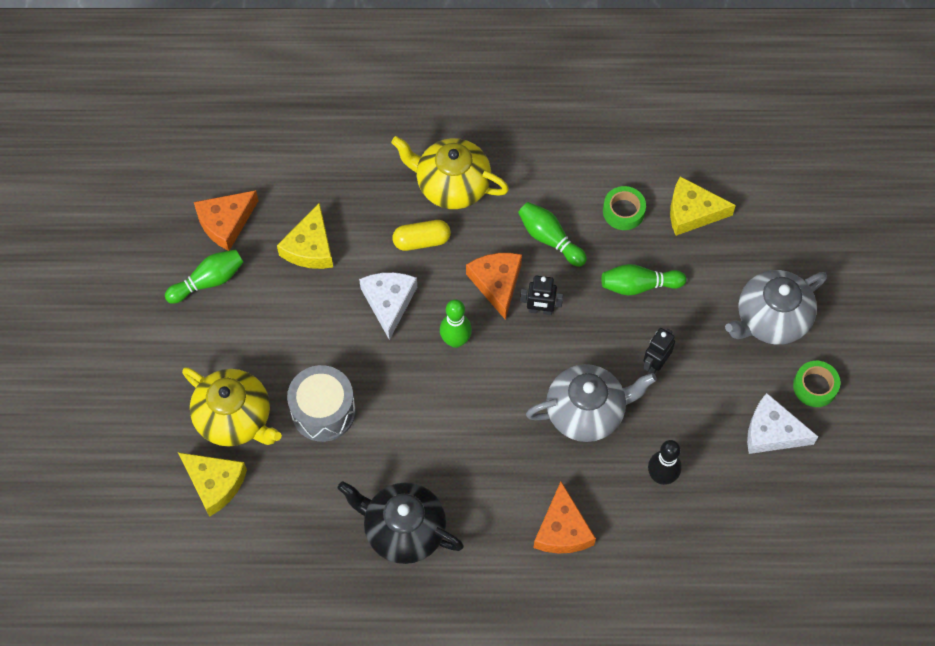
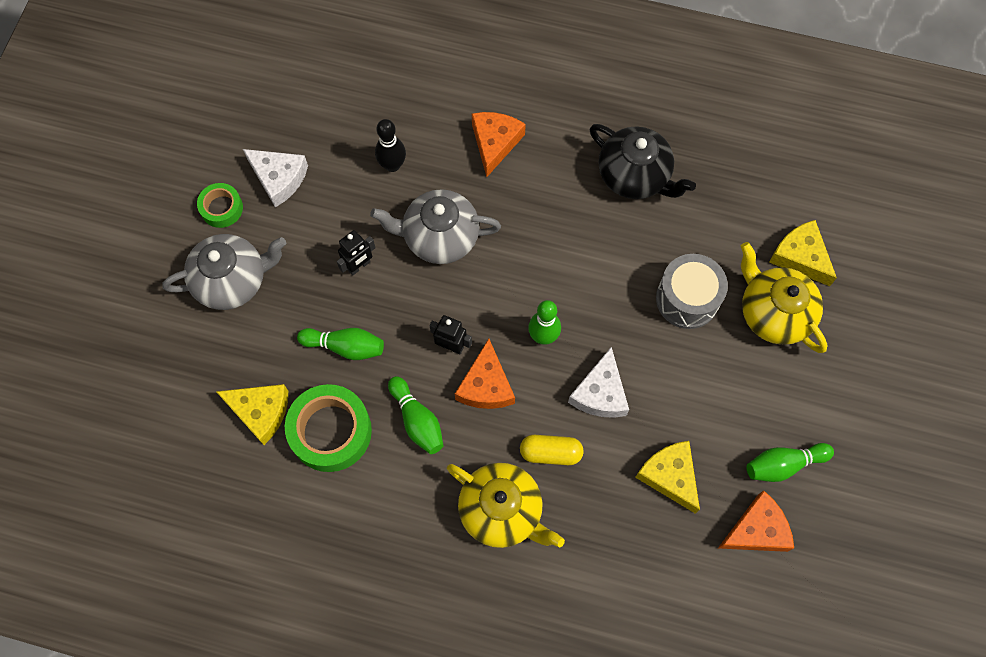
camera: 165 degrees left, 5 degrees up
yellow cheese [277,202,333,269] -> yellow cheese turned 60 degrees counterclockwise [635,441,700,514]
green tape [603,186,646,230] -> green tape [285,384,372,472], size x1.80

